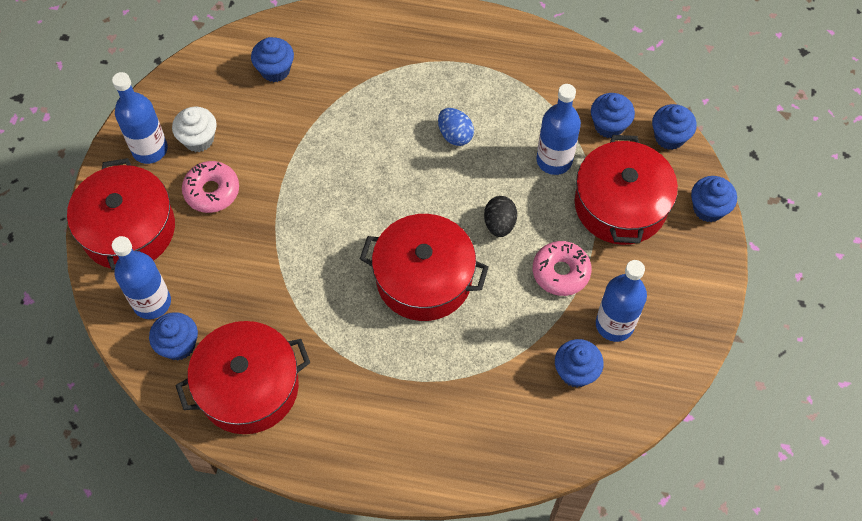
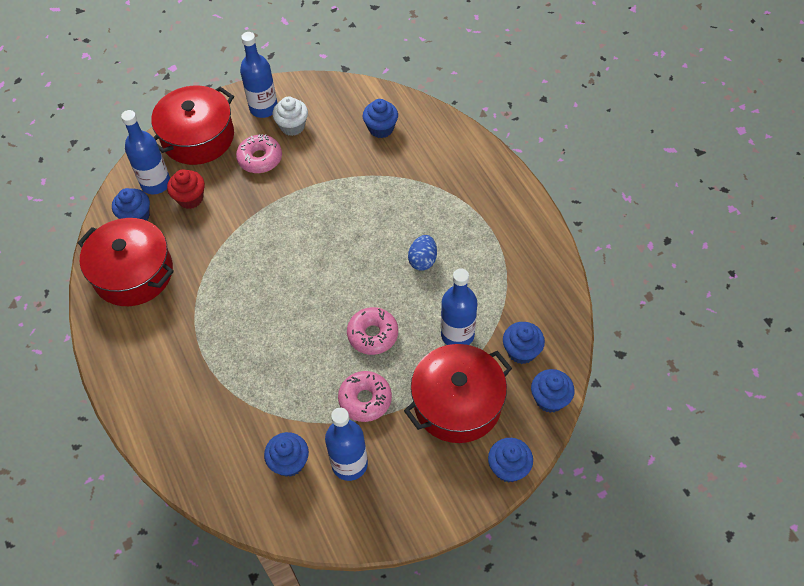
camera: 55 degrees right, 5 degrees down
red pot [360,214,488,321] -> none
black egg [484,196,517,237] -> pink donut [347,307,398,355]
none -> red cupcake [167,169,205,209]

